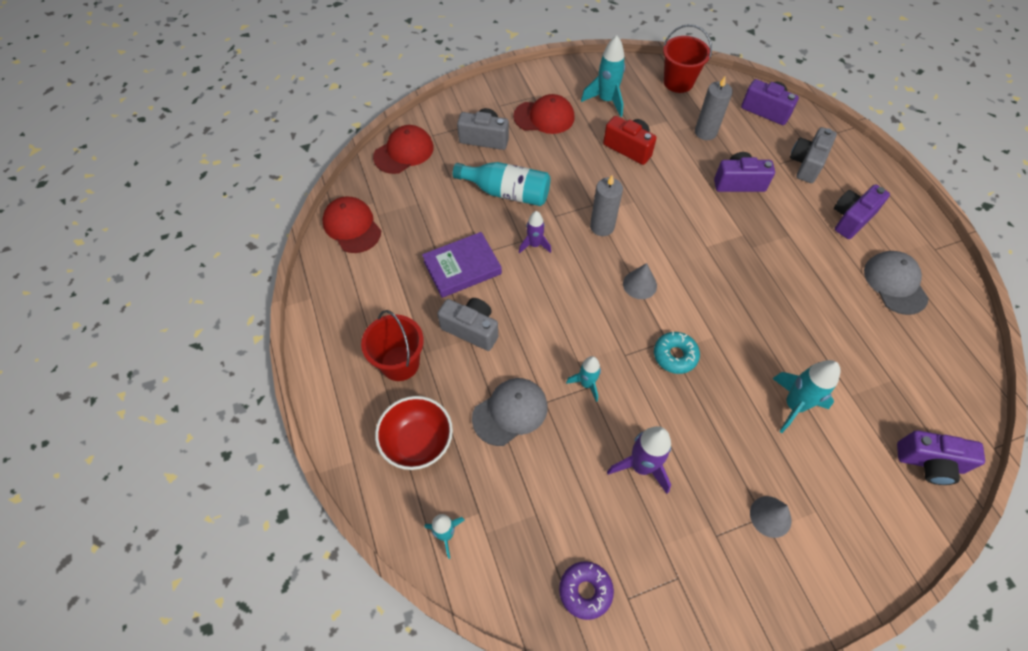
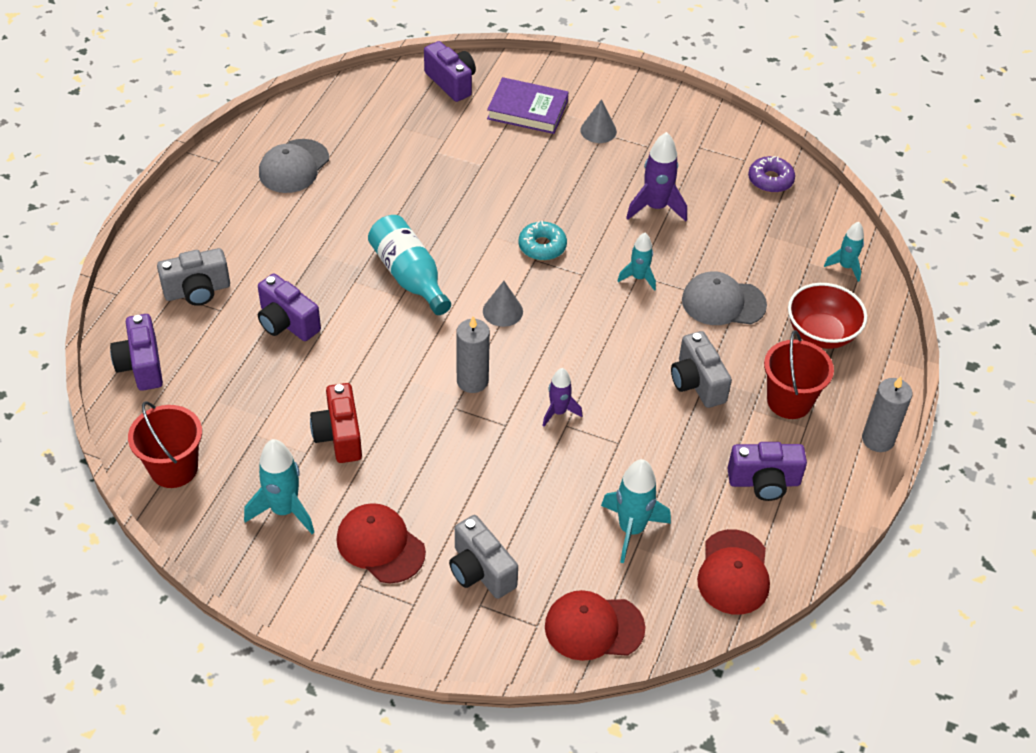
camera: 140 degrees left, 10 degrees down
purple book [422,232,502,298] -> purple book moved to [487,77,568,134]
turquoise bottle [453,162,550,206] -> turquoise bottle moved to [368,215,451,315]
grey candle [695,77,733,140] -> grey candle moved to [862,376,913,452]
turquoise rocket [772,360,840,433] -> turquoise rocket moved to [601,459,671,563]
purple camera [834,184,890,239] -> purple camera moved to [727,442,807,501]

